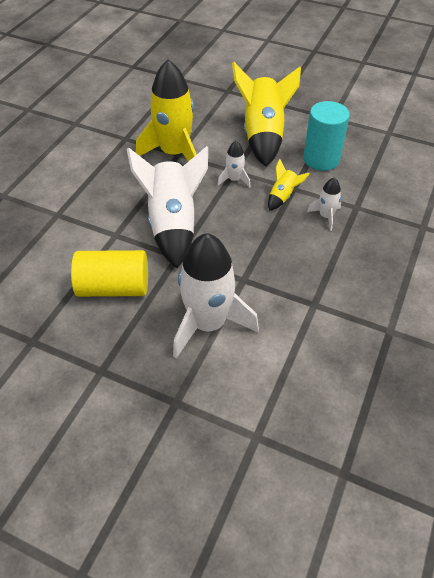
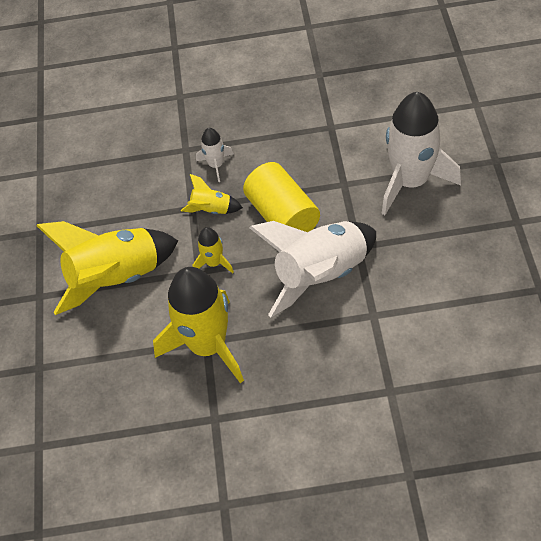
camera: 115 degrees left, 5 degrees up
yellow cylinder [71,250,148,297] -> yellow cylinder moved to [243,162,320,232]
white rocket [217,141,250,188] -> yellow rocket [192,227,234,273]
turquoise cylinder [303,101,350,171] -> none

